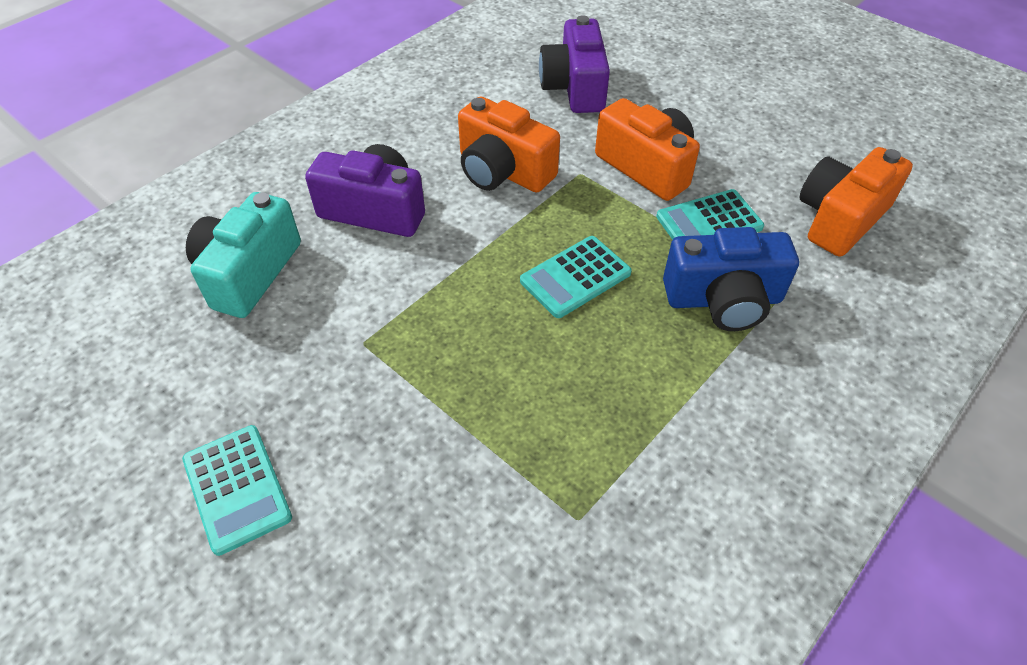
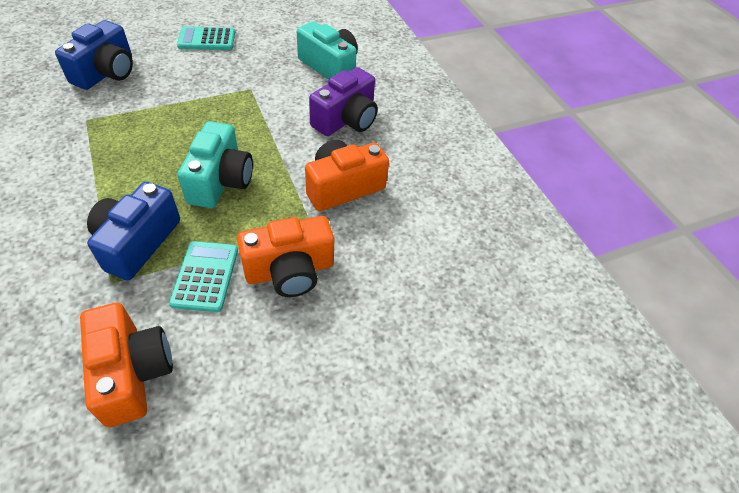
camera: 110 degrees right, 0 degrees up
turquoise calculator [520,236,632,318] -> turquoise camera [178,121,253,208]
purple camera [539,15,610,113] -> none
none -> blue camera [55,20,133,90]

